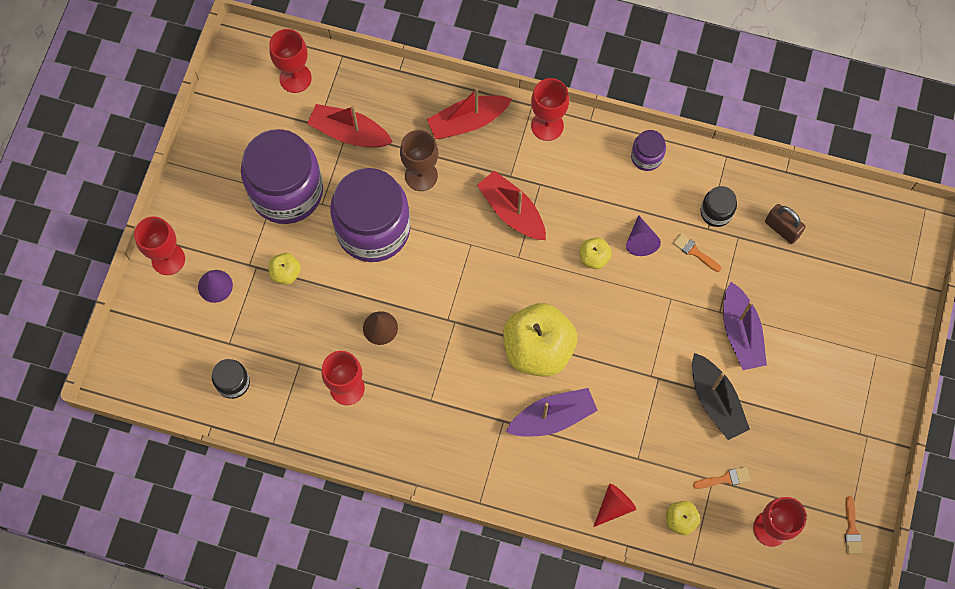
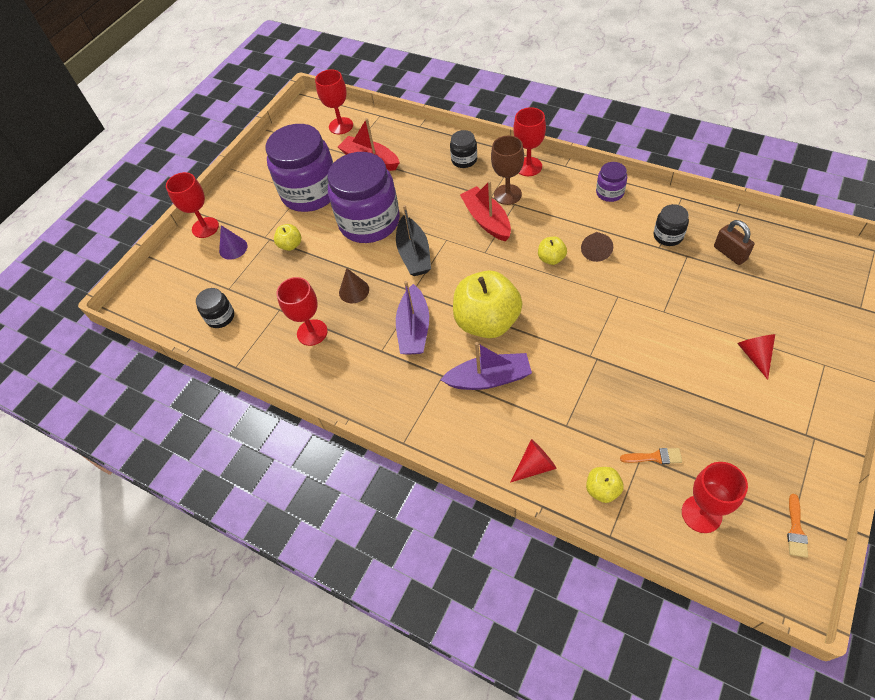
camera: 20 degrees right, 15 degrees down
brown goblet [400,130,438,191] -> brown goblet moved to [491,136,524,205]
red boat [427,88,512,139] -> black jar [450,130,477,168]
purple cone [626,215,661,256] -> brown cone [581,232,613,262]
orange brush [673,233,722,272] -> none
black boat [692,353,750,440] -> black boat moved to [396,205,431,276]
purple boat [723,282,767,370] -> purple boat moved to [396,281,429,355]
none -> red cone [737,334,775,380]

